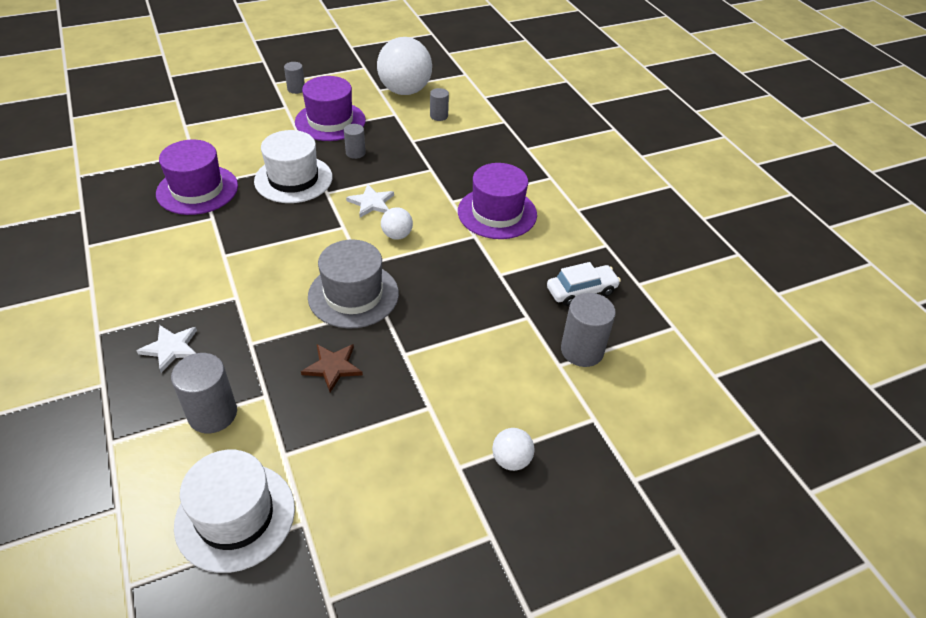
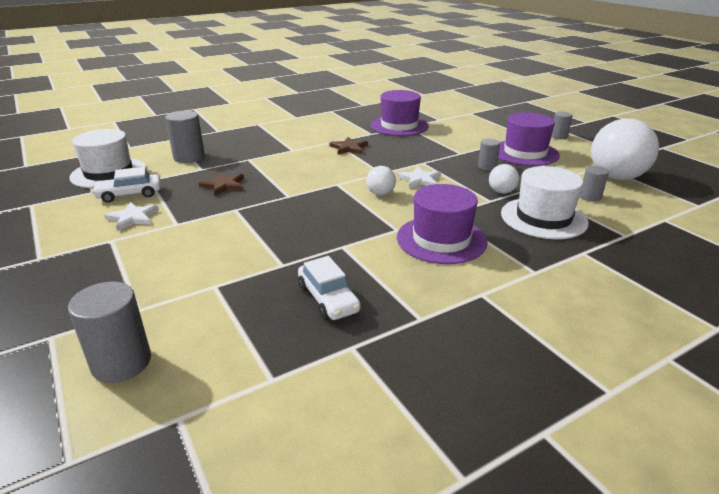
camera: 85 degrees right, 15 degrees down
white star [136,325,197,373] -> white star moved to [104,202,159,231]
white hat [254,130,333,203] -> white hat moved to [501,166,589,239]
grey hat [308,240,399,329] -> none
white ball [492,428,535,471] -> white ball moved to [489,164,519,194]
grey cylinder [561,293,616,367] -> grey cylinder moved to [68,282,151,383]
none -> white car [92,167,161,203]
none -> brown star [329,137,368,155]

